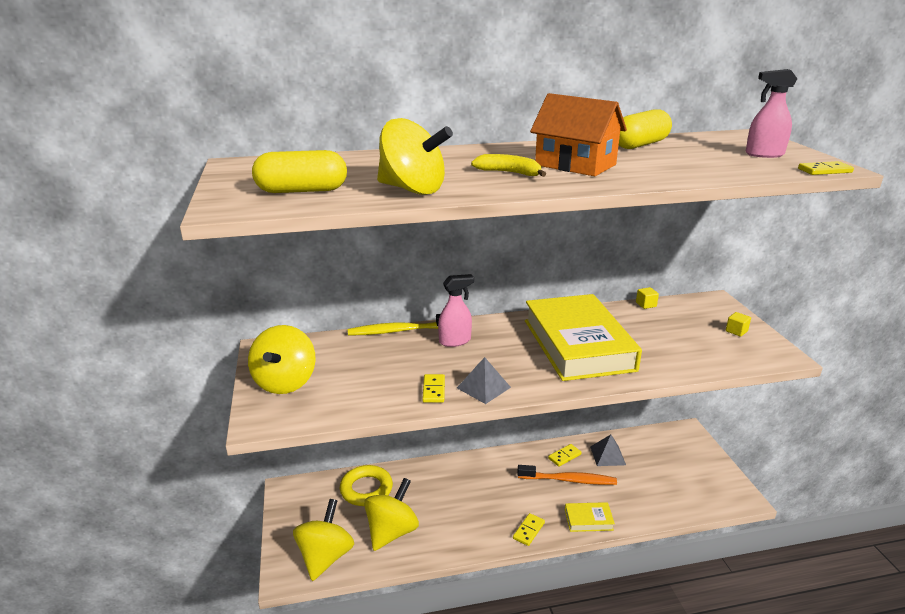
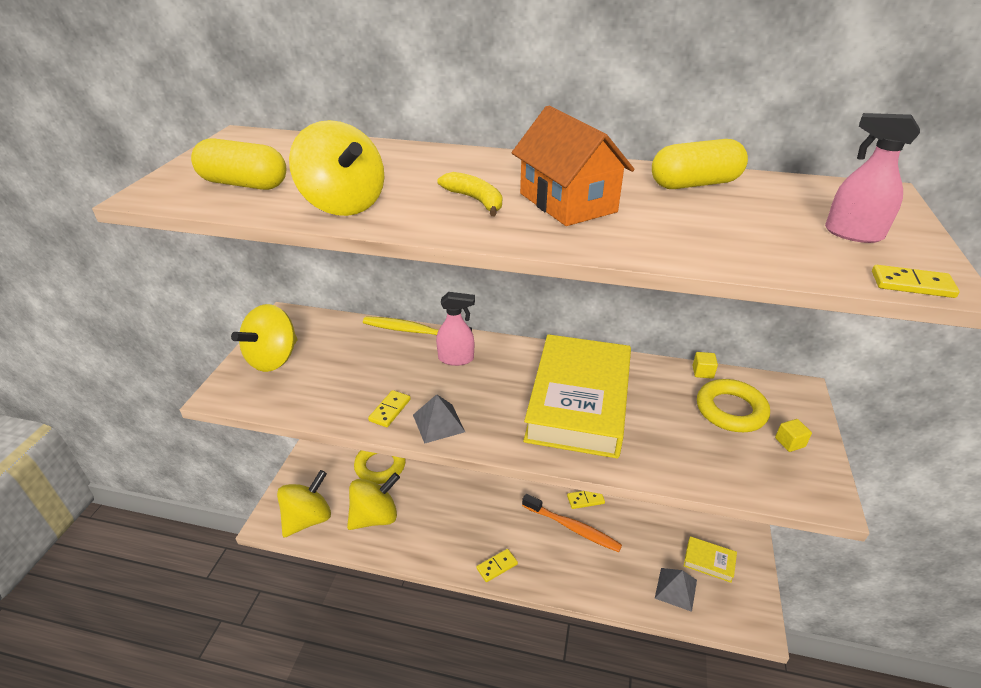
camera: 25 degrees right, 10 degrees up
yellow book [565,502,615,532] -> yellow book moved to [684,536,737,583]
grey pyramid [590,434,626,466] -> grey pyramid moved to [655,568,697,612]
none -> yellow ring [697,379,770,432]

